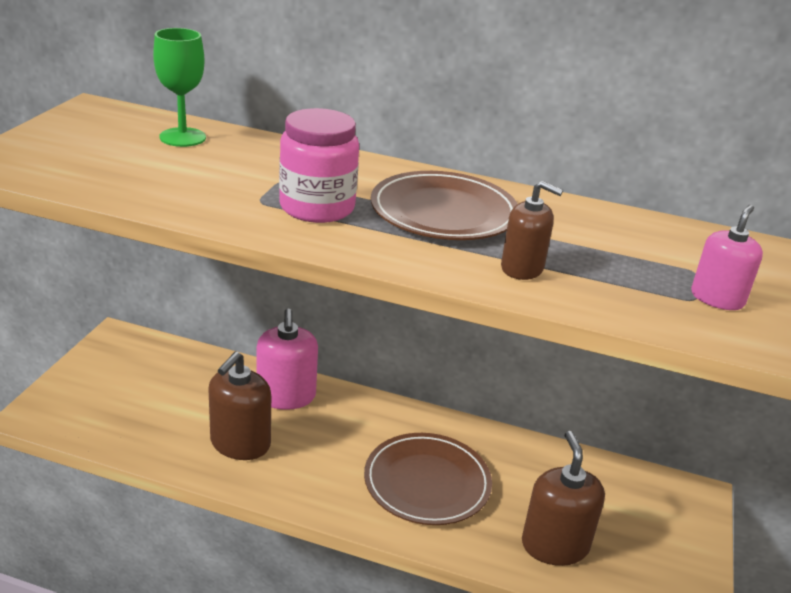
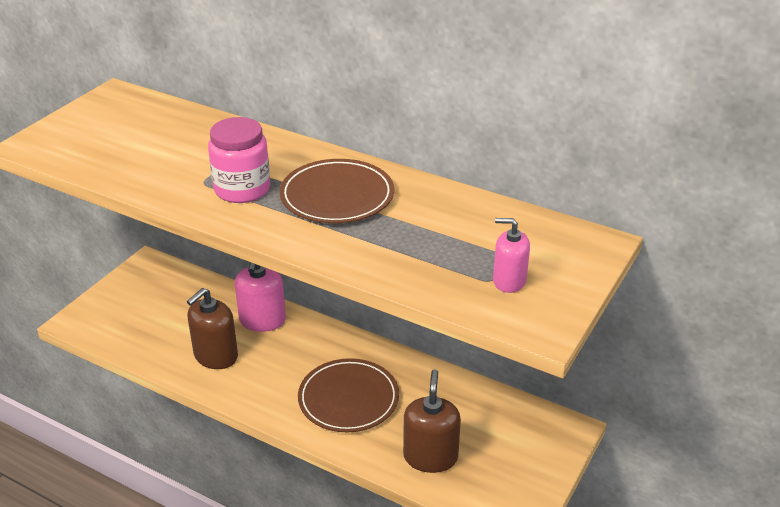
camera: 15 degrees right, 5 degrees up
green goblet [153,28,206,147] -> none
brown soap dispenser [501,181,563,280] -> none
pink soap dispenser [691,205,763,310] -> pink soap dispenser turned 120 degrees counterclockwise [493,218,530,293]

